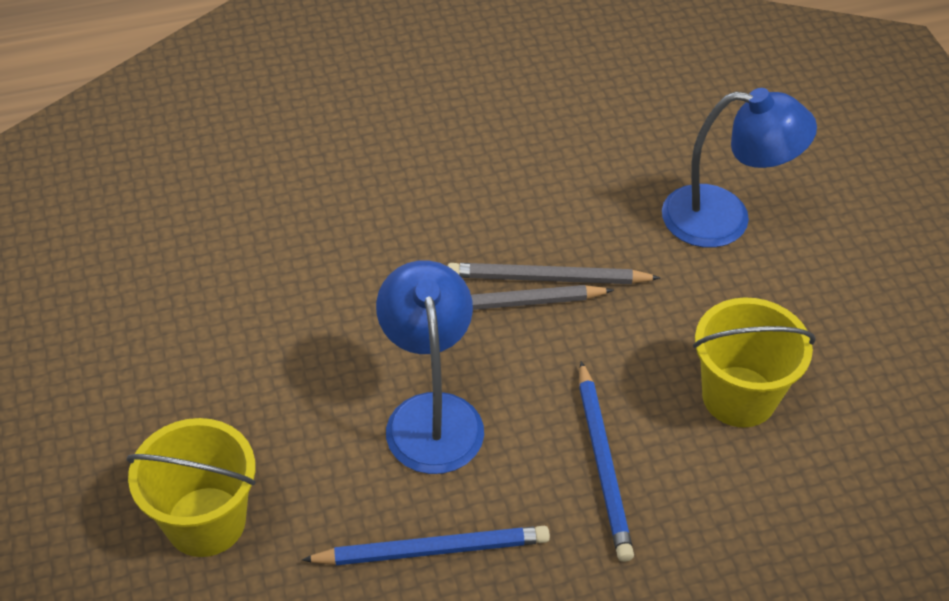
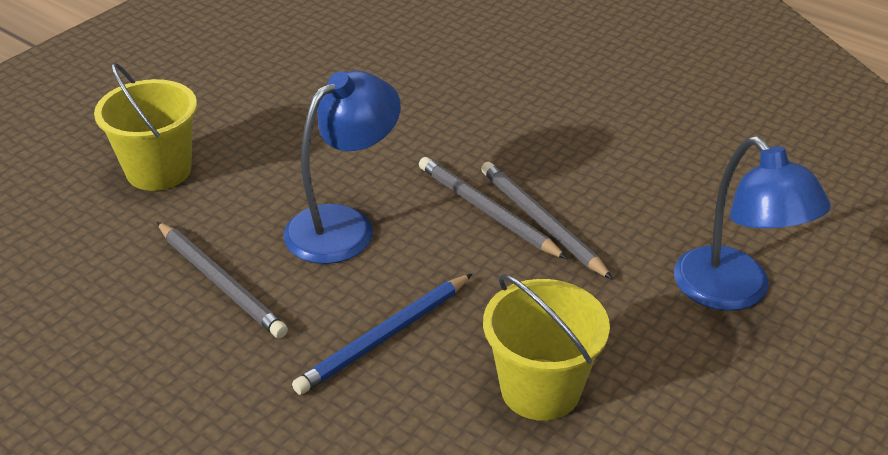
camera: 55 degrees right, 10 degrees down
blue pencil [302,526,550,565] -> grey pencil [157,222,288,338]

